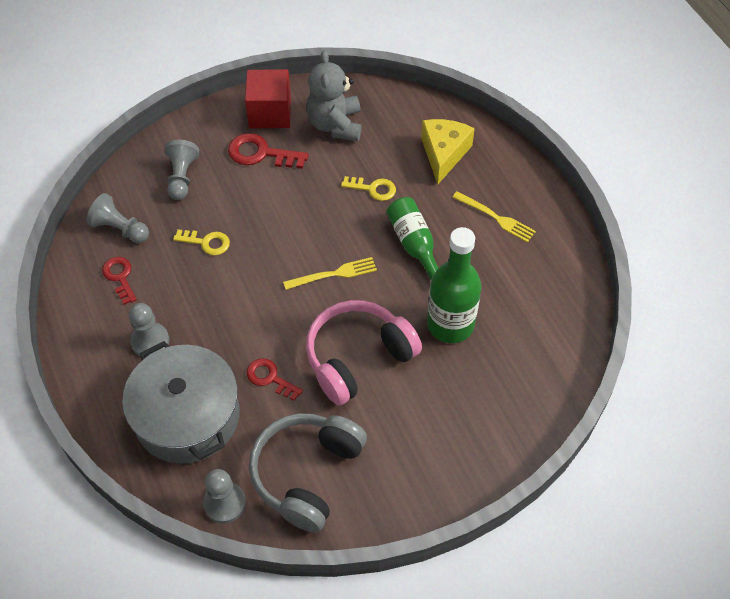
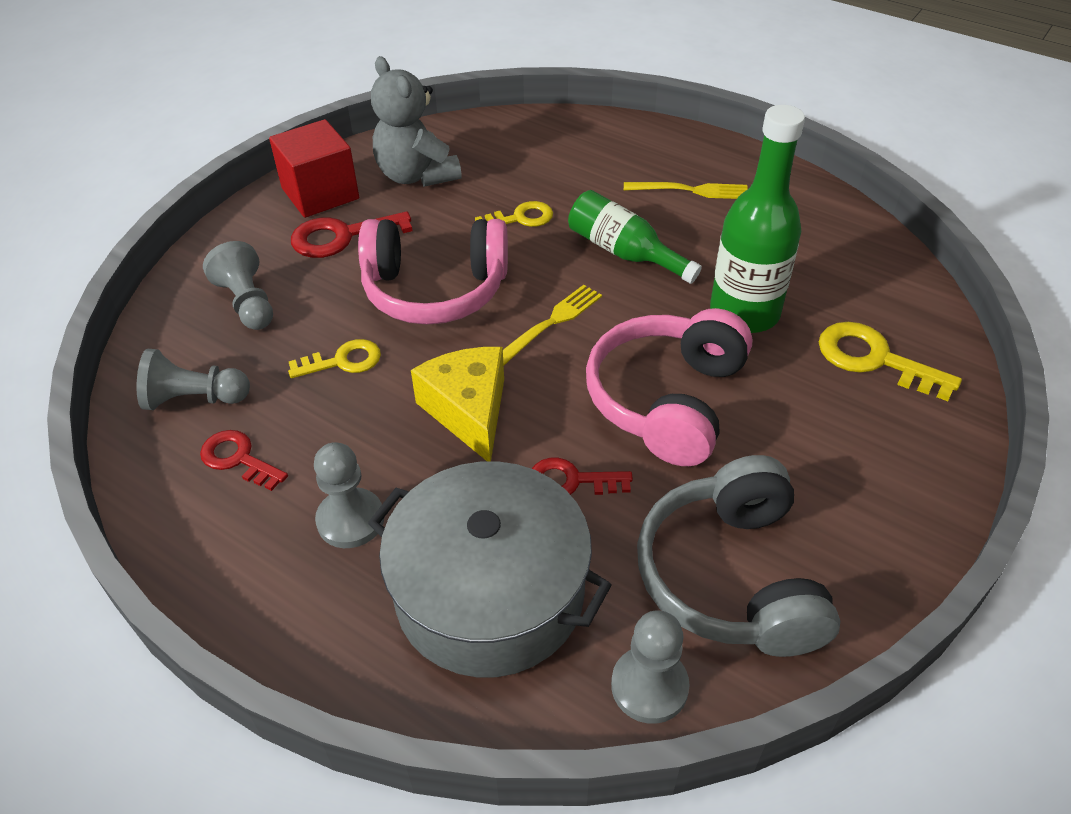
camera: 30 degrees left, 10 degrees down
yellow cheese [421,119,475,184] -> yellow cheese moved to [411,347,504,462]
none -> pink headphones [358,219,508,325]
none -> yellow key [819,322,962,401]

